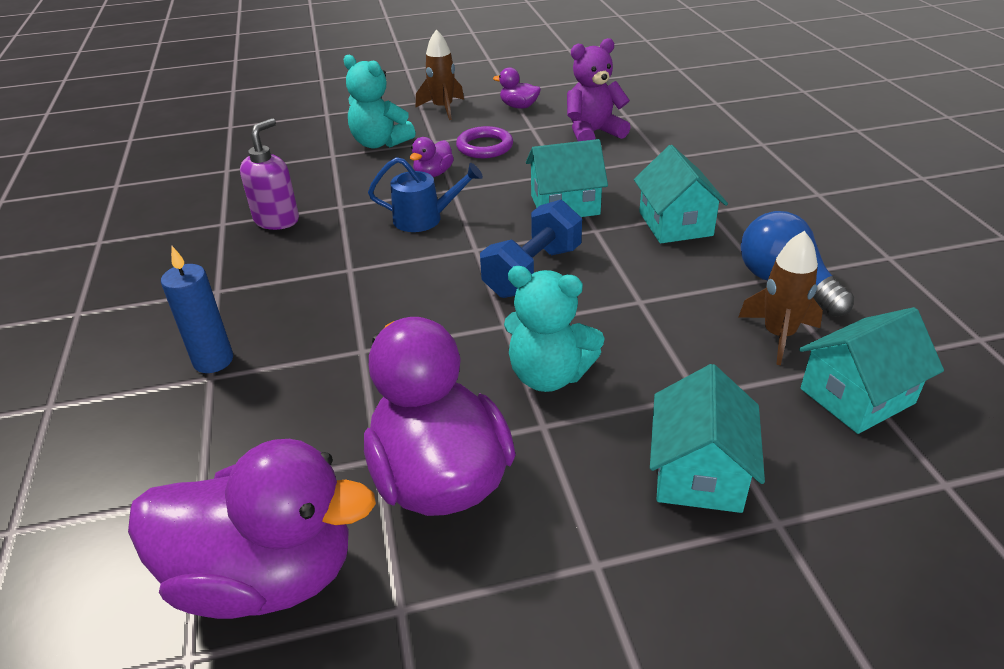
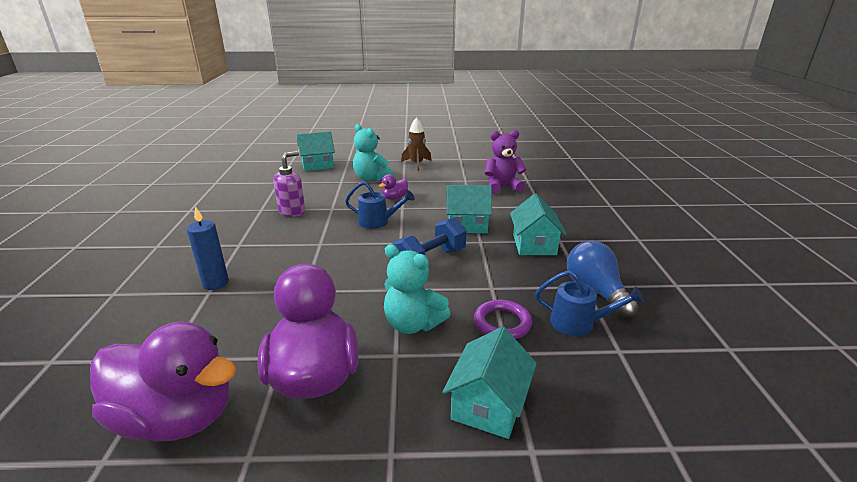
camera: 10 degrees right, 10 degrees down
purple ring [456,126,513,158] -> purple ring moved to [474,300,532,339]
purple duck [493,67,541,108] -> none
brown rocket [739,231,823,365] -> blue watering can [535,270,644,336]
turquoise house [799,307,944,434] -> turquoise house moved to [297,131,335,171]

